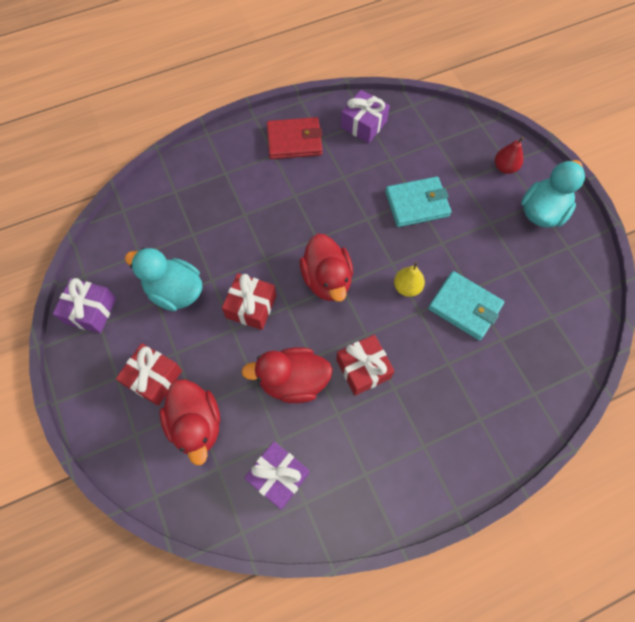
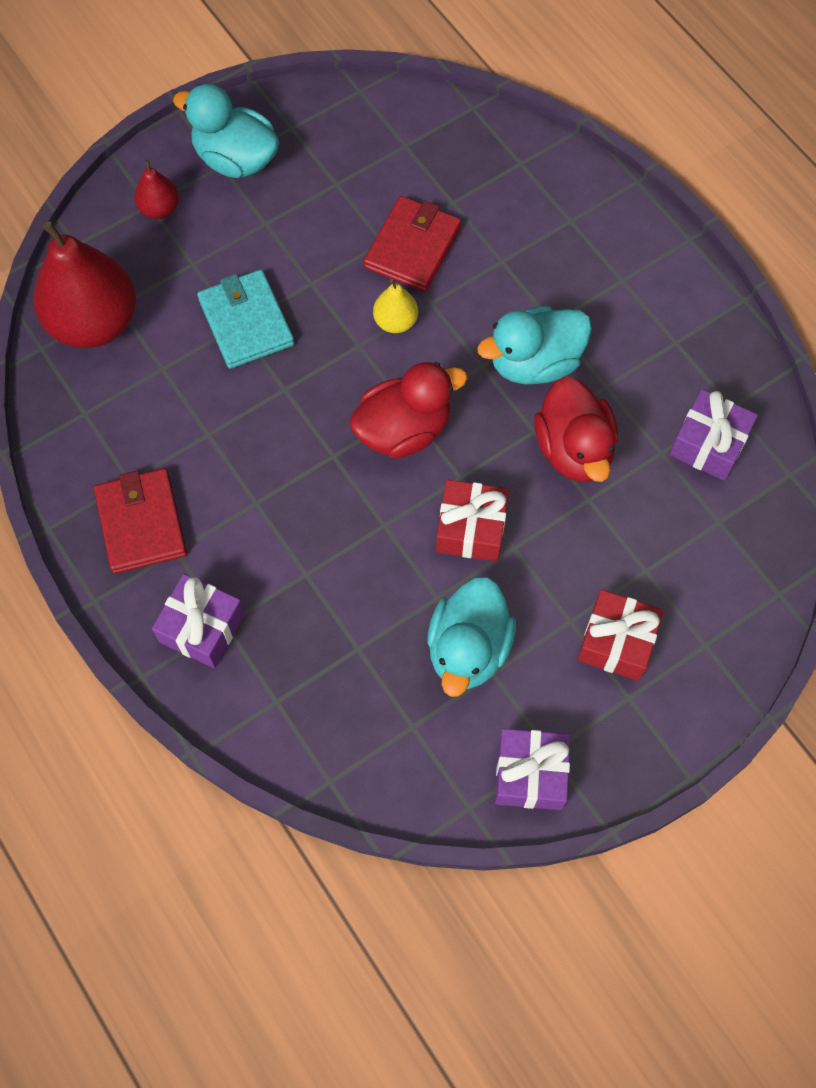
camera: 100 degrees left, 0 degrees up
red duck [160,379,220,465] -> none
red gift [336,335,395,396] -> turquoise duck [477,306,592,385]
purple gift [341,90,390,143] -> purple gift moved to [152,574,245,668]
turquoise wallet [428,271,504,340] -> red wallet [364,196,461,292]
none -> red pear [33,221,136,348]

